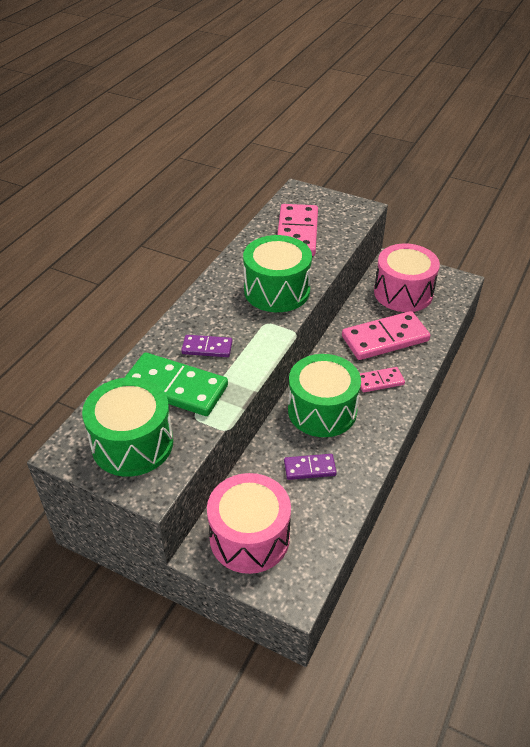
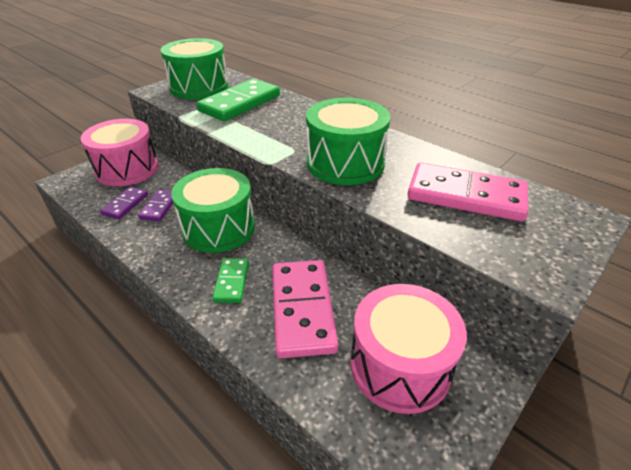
camera: 105 degrees right, 5 degrees down
purple domino [181,335,232,357] -> purple domino moved to [100,187,148,219]
pink domino [360,367,405,392] -> green domino [212,258,249,303]

